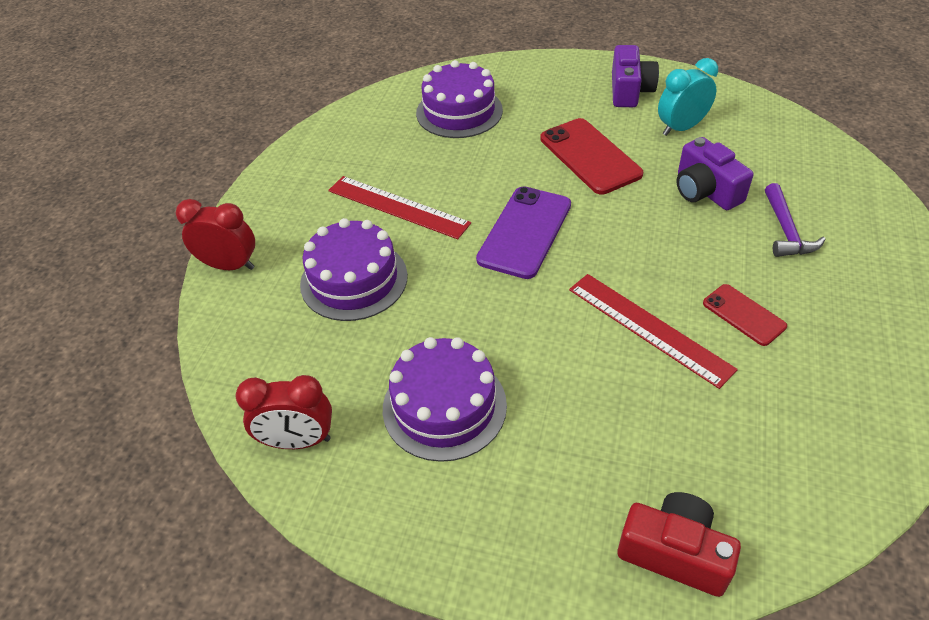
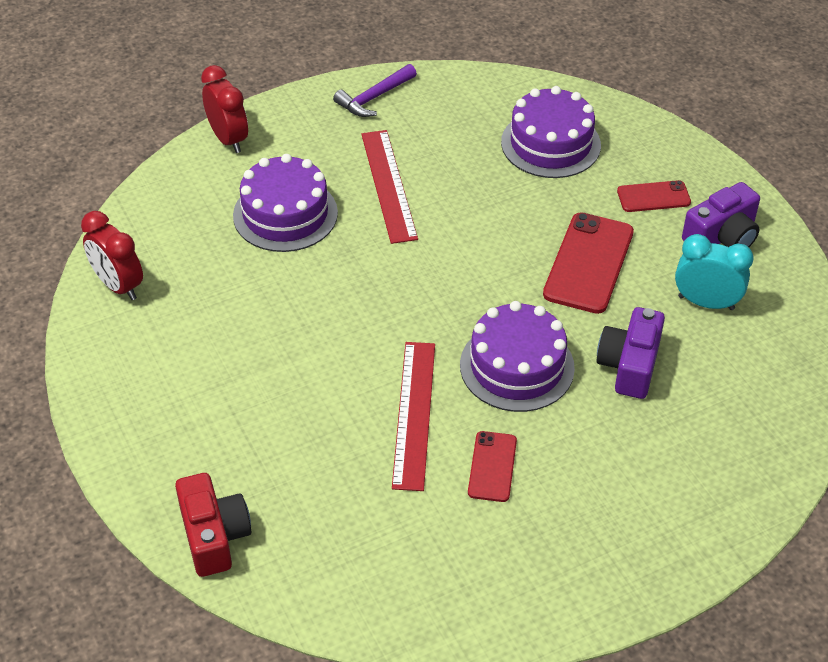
camera: 45 degrees right, 0 degrees up
purple cake [383,337,507,462] -> purple cake moved to [460,301,575,412]
purple phone [476,186,571,279] -> none
purple hammer [765,183,826,257] -> purple hammer moved to [333,64,417,117]
none -> red phone [617,180,691,212]

